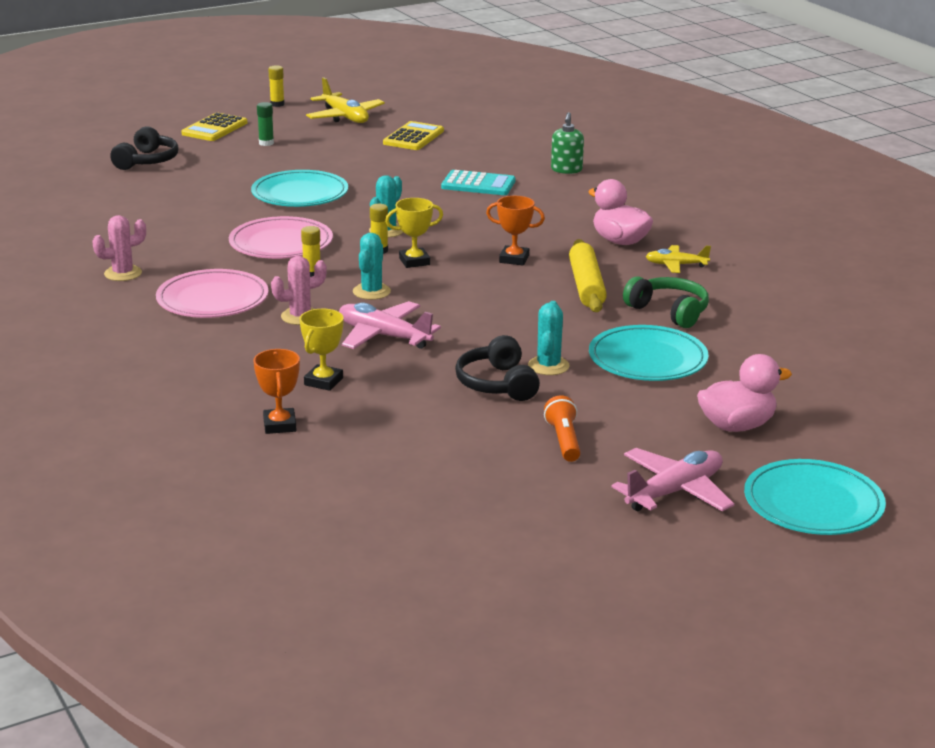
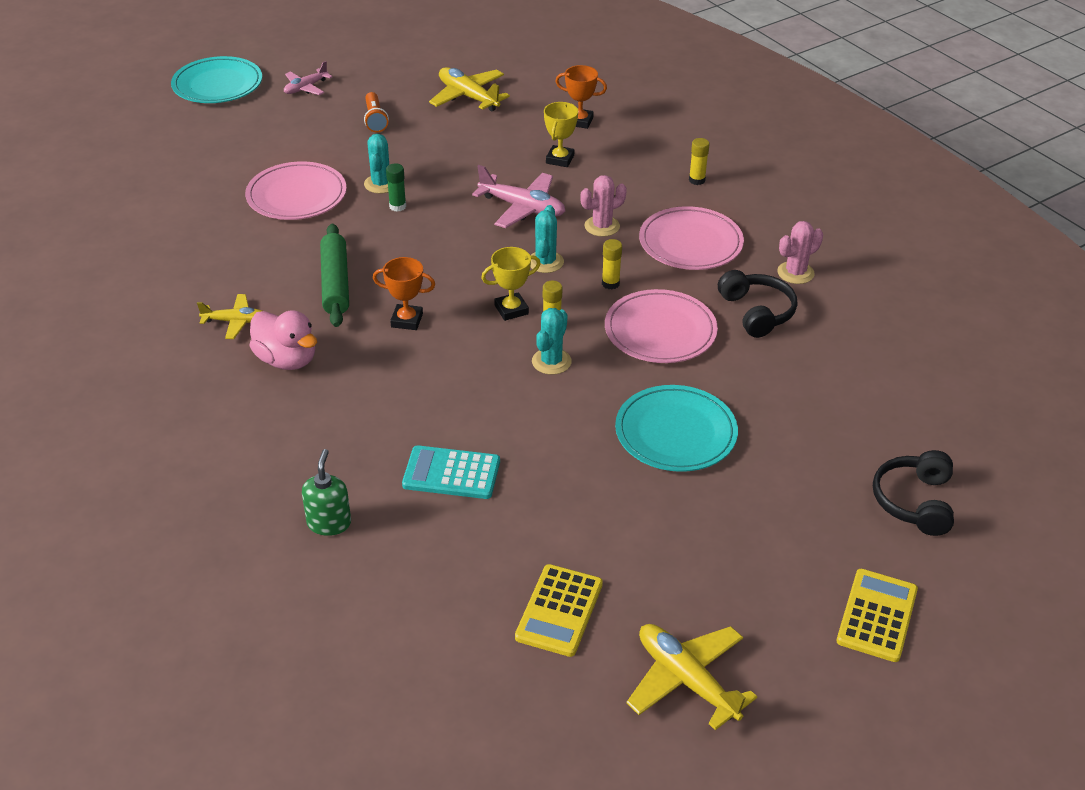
camera: 175 degrees right, 15 degrees up
orange trophy [254,349,300,434] -> orange trophy turned 60 degrees counterclockwise [555,65,607,129]
green glue stick [257,102,274,146] -> green glue stick moved to [386,164,406,212]
yellow glue stick [268,65,284,107] -> yellow glue stick moved to [689,138,710,185]
black headphones [455,335,540,401] -> black headphones moved to [718,270,797,338]
yellow rolling pin [569,239,607,312] -> green rolling pin [320,224,349,327]
turquoise plate [589,325,709,381] -> pink plate [245,162,347,220]
pink plane [612,448,734,512] -> pink plane [284,61,333,95], size x0.62
green headphones [623,276,709,328] -> none
pink duck [697,354,792,432] -> none
none -> yellow plane [429,67,510,111]

